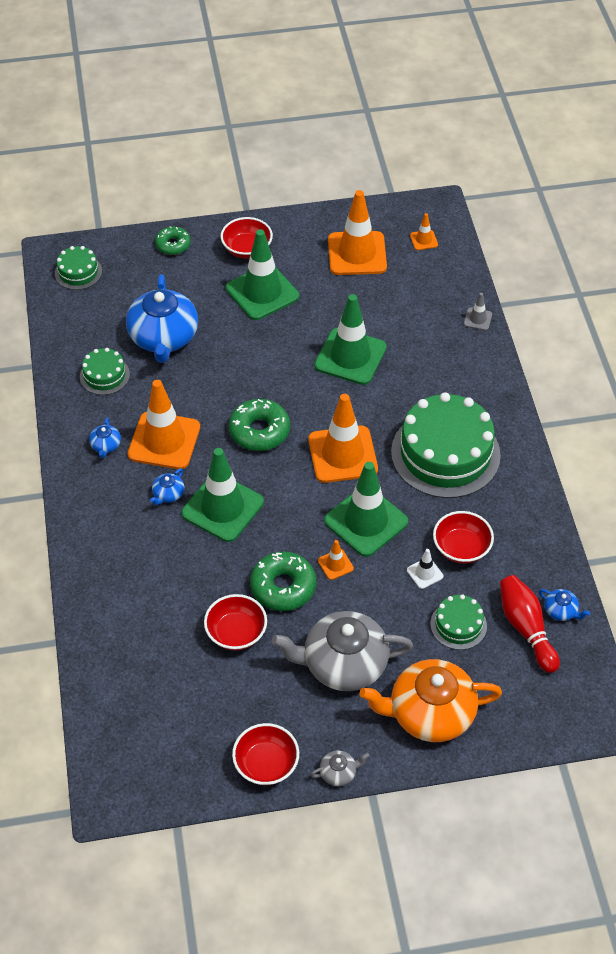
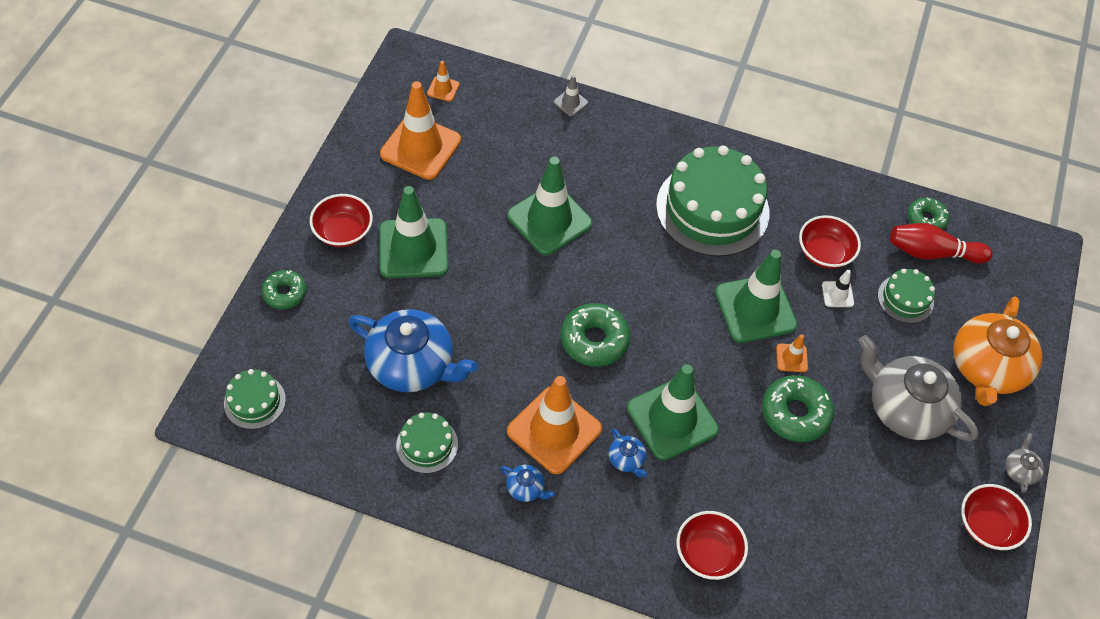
camera: 65 degrees left, 5 degrees up
red bowl [204,594,267,651] -> red bowl moved to [676,511,748,580]
grey teapot [272,611,413,691] -> grey teapot turned 105 degrees clockwise [858,335,979,441]
orange traffic cone [308,394,378,483] -> none
blue teapot [539,589,590,621] -> green donut [907,197,949,230]

